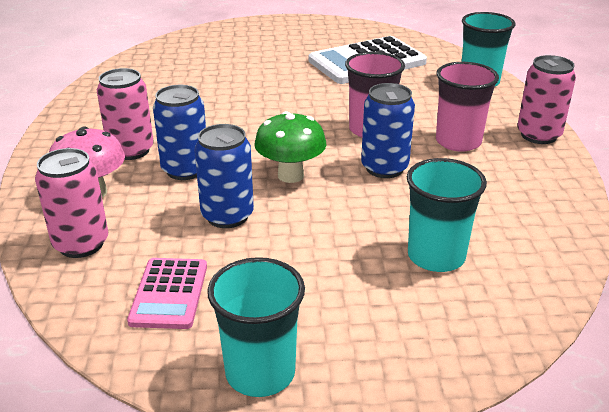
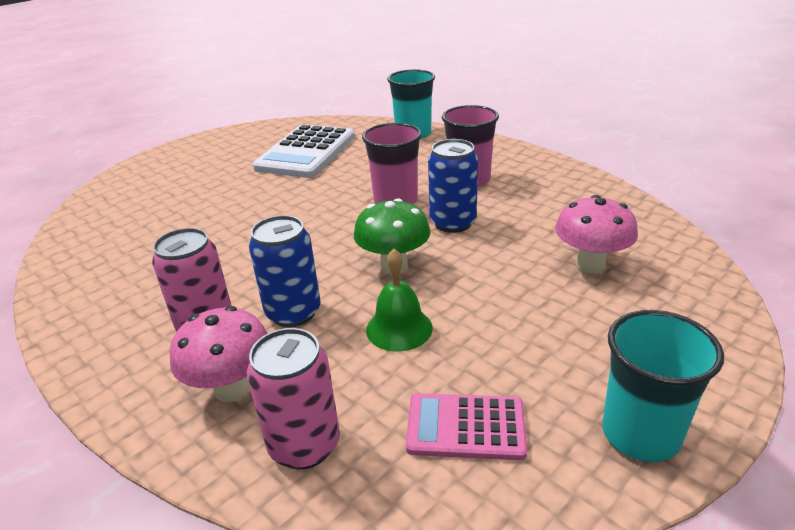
camera: 40 degrees left, 0 degrees up
pink calculator [127,258,207,329] -> pink calculator turned 135 degrees clockwise [406,393,527,460]
blue can [194,124,254,228] -> green bell [366,249,433,352]
turquoise cup [407,158,487,272] -> pink mushroom [555,195,638,273]
pink can [517,55,576,144] -> none

